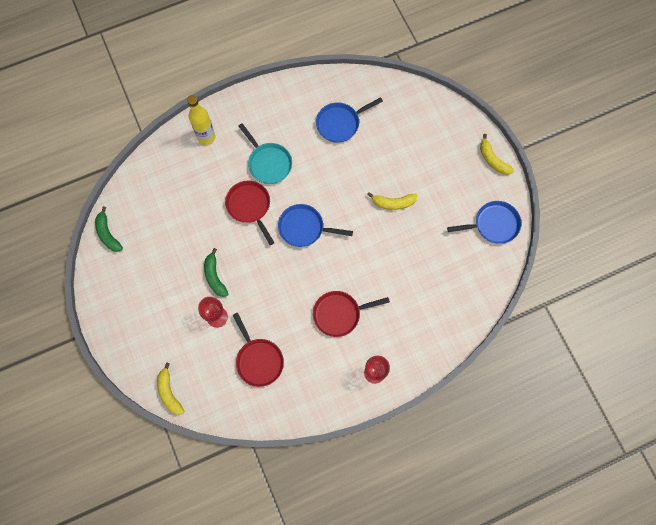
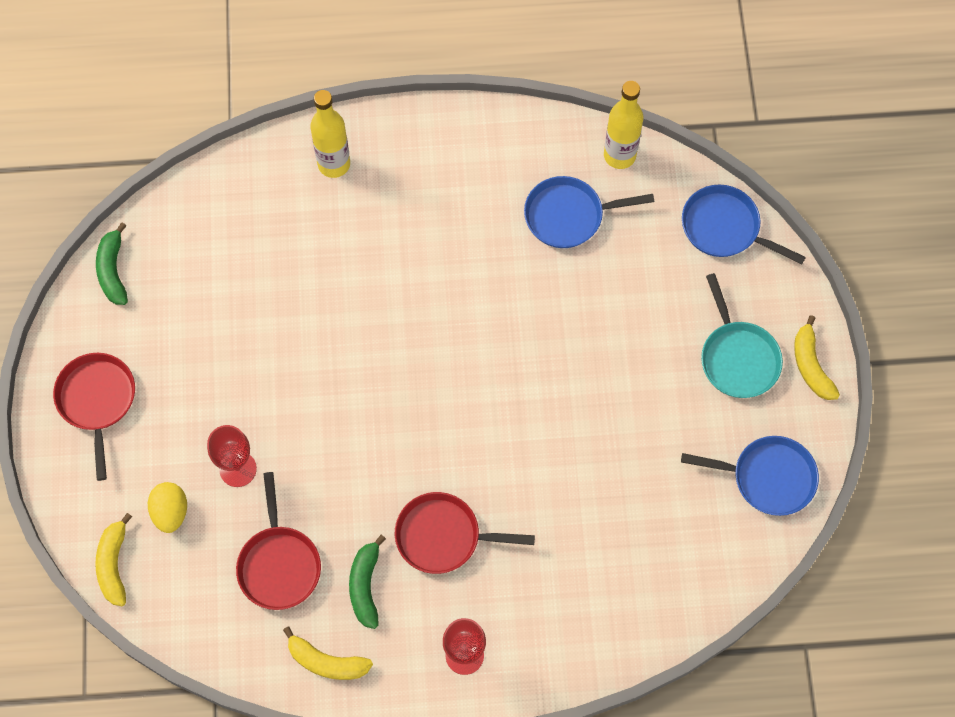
camera: 20 degrees right, 5 degrees down
green banana [204,248,228,297] -> green banana moved to [349,535,386,629]
red pan [225,181,274,245] -> red pan moved to [53,353,135,481]
turquoise pan [238,123,292,184] -> turquoise pan moved to [701,273,783,398]
blue pan [278,204,353,247] -> blue pan moved to [682,185,806,265]
yellow banana [367,192,418,210] -> yellow banana moved to [283,626,373,680]
none -> yellow egg [148,482,187,533]
none -> yellow bottle [604,81,644,169]

